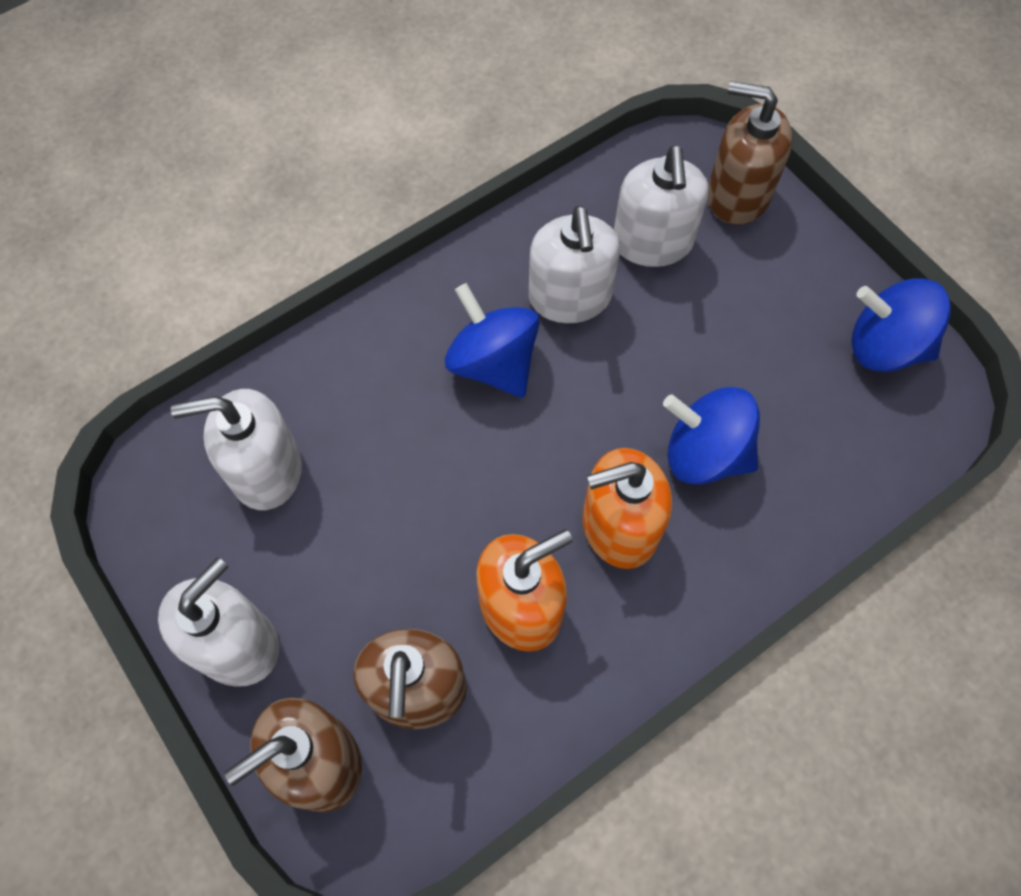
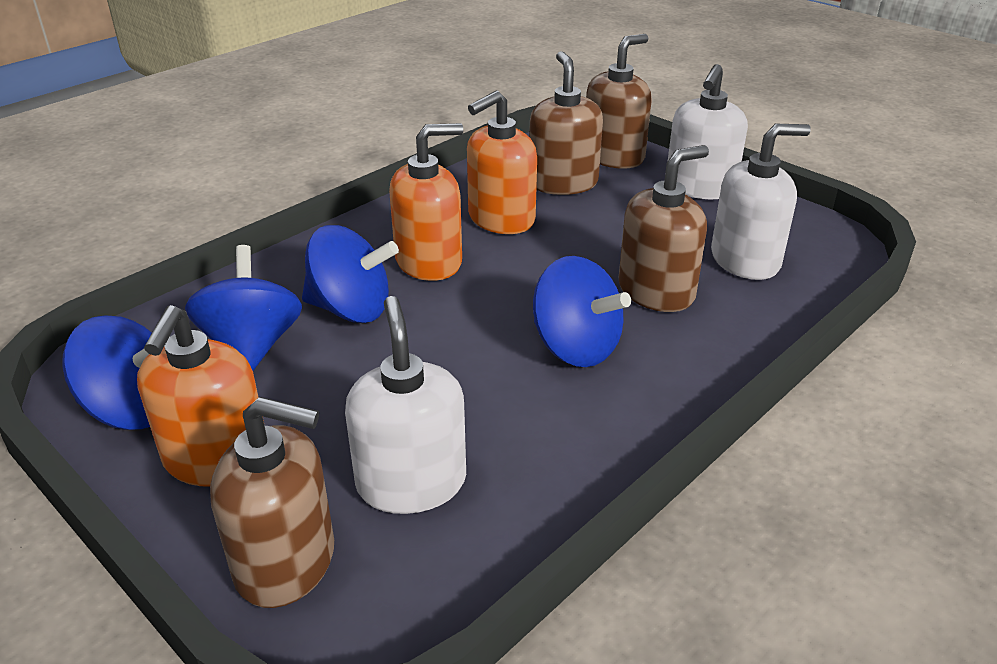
camera: 170 degrees right, 30 degrees down
white soap dispenser [529,206,620,323] -> none
none -> orange soap dispenser [137,305,265,487]
none -> blue spinning top [185,245,302,371]
none -> brown soap dispenser [619,145,709,312]

